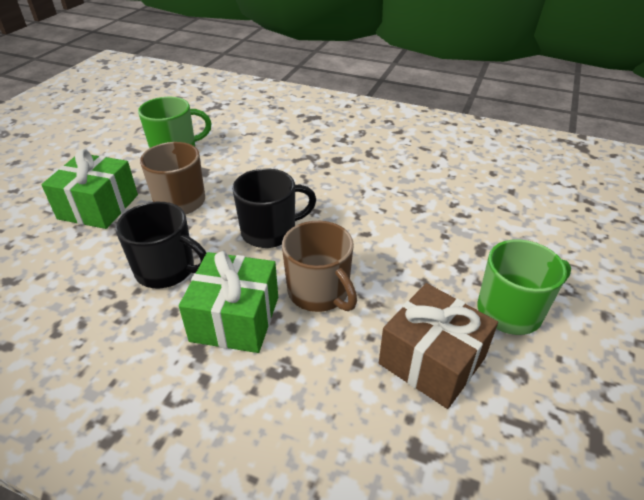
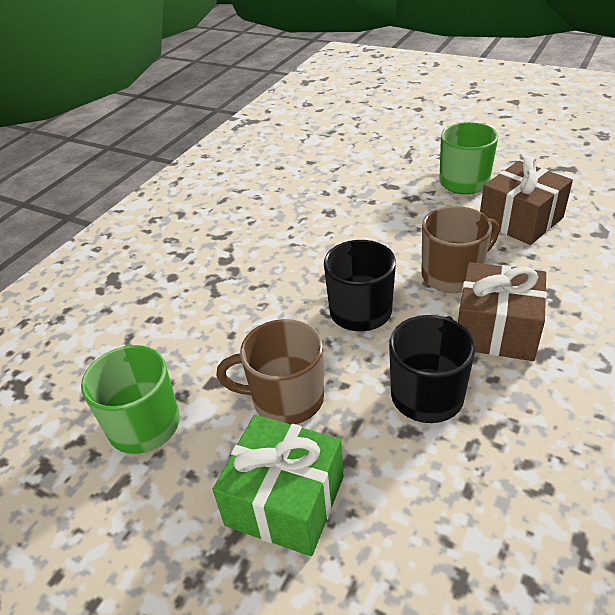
camera: 80 degrees left, 0 degrees up
green gift [179,251,278,353] -> brown gift [458,262,547,361]

